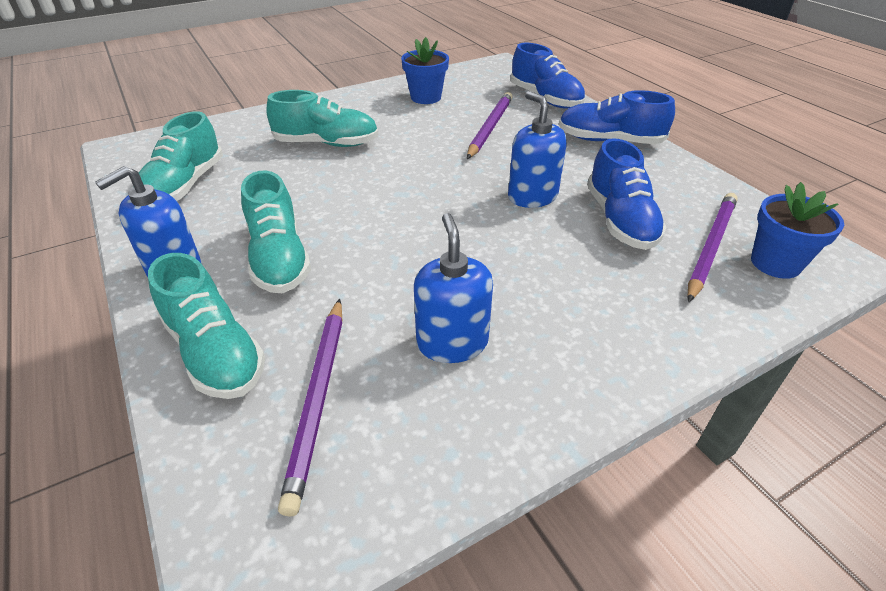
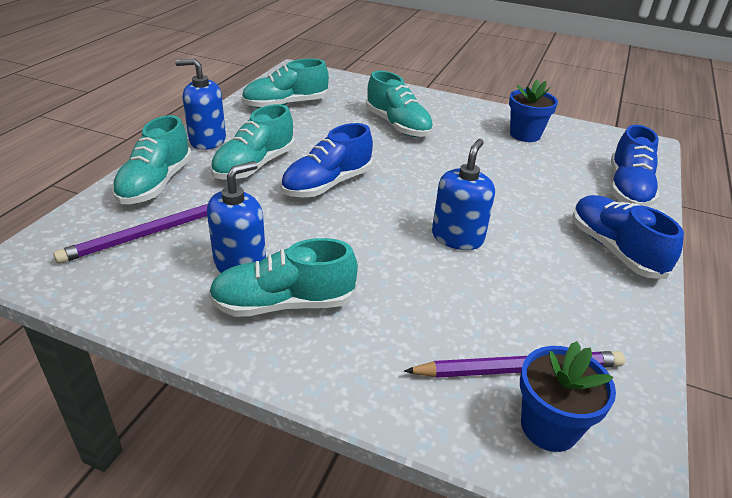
camera: 50 degrees right, 5 degrees down
purple pencil [467,92,513,159] -> none
blue shoe [587,138,667,250] -> blue shoe moved to [280,123,373,197]
none -> turquoise shoe [209,238,358,317]

